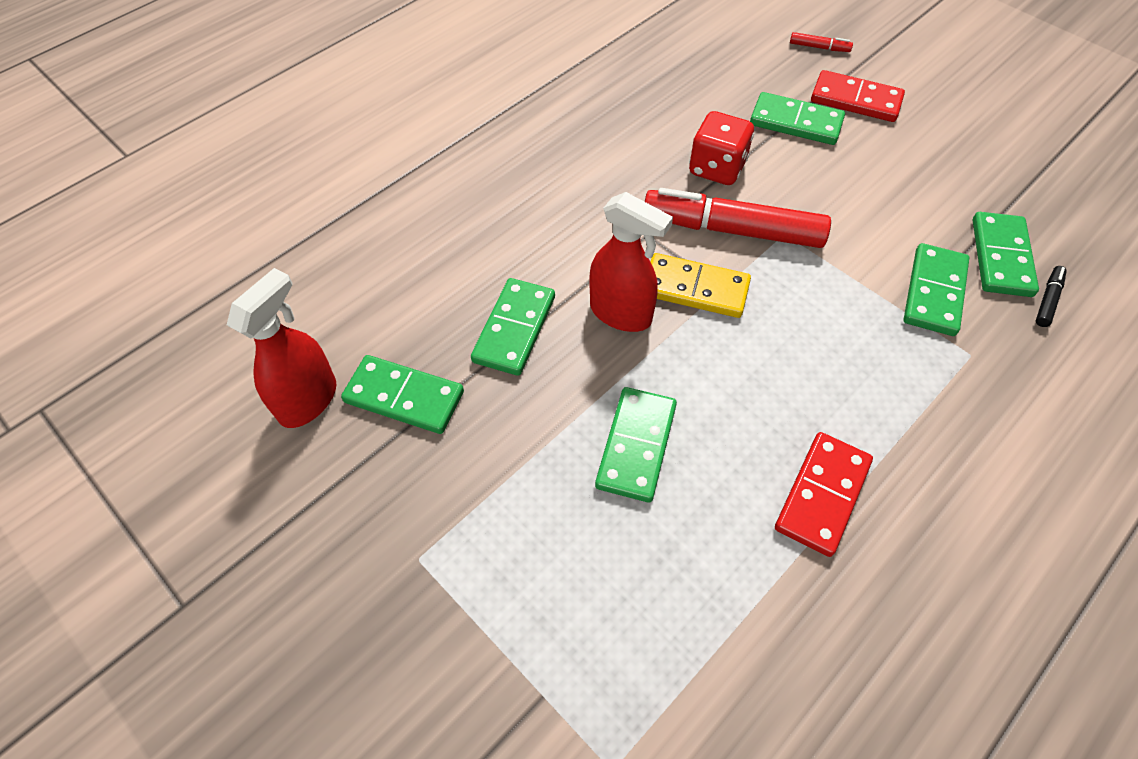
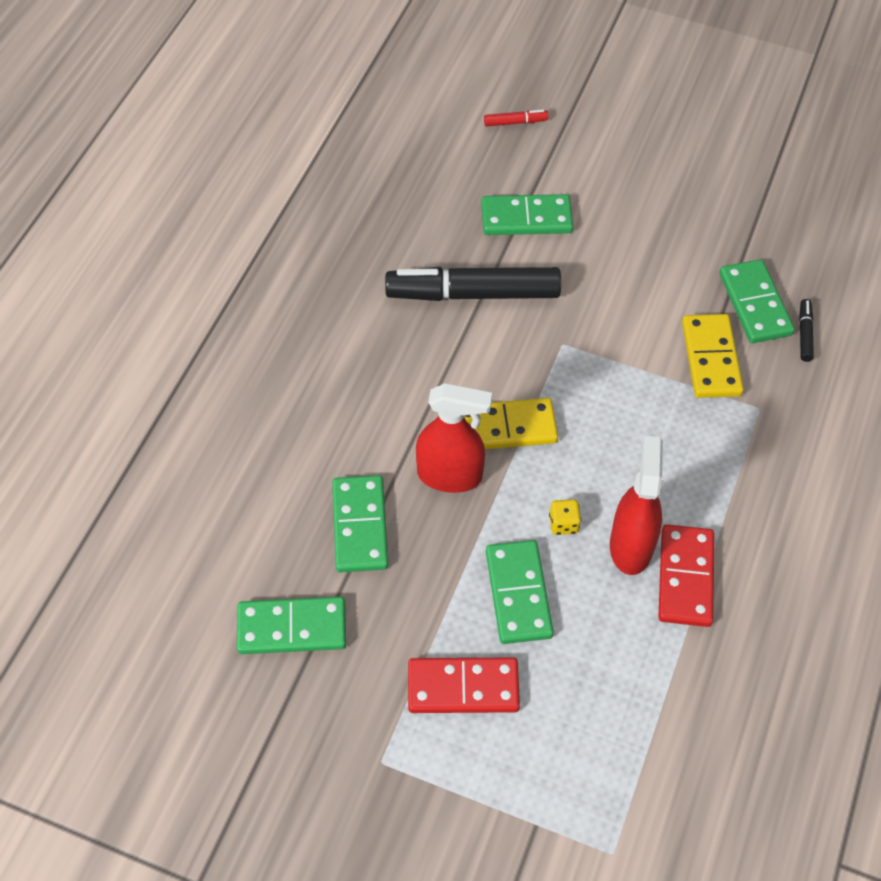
camera: 25 degrees left, 0 degrees up
red spray bottle [227,268,336,428] -> red spray bottle moved to [610,436,664,575]
red marker [645,188,831,248] -> none
red dice [689,111,754,185] -> black marker [385,267,561,301]
red domino [811,70,905,122] -> red domino moved to [408,658,520,713]
green domino [904,243,970,336] -> yellow domino [682,314,744,398]
none -> yellow dice [549,499,581,535]

